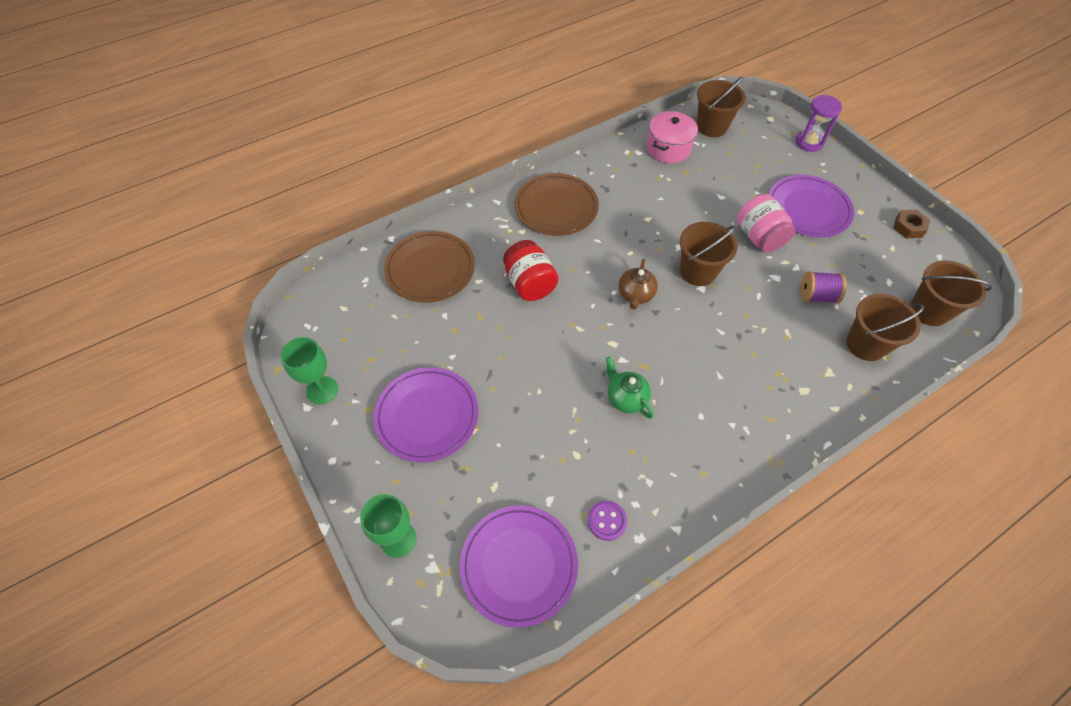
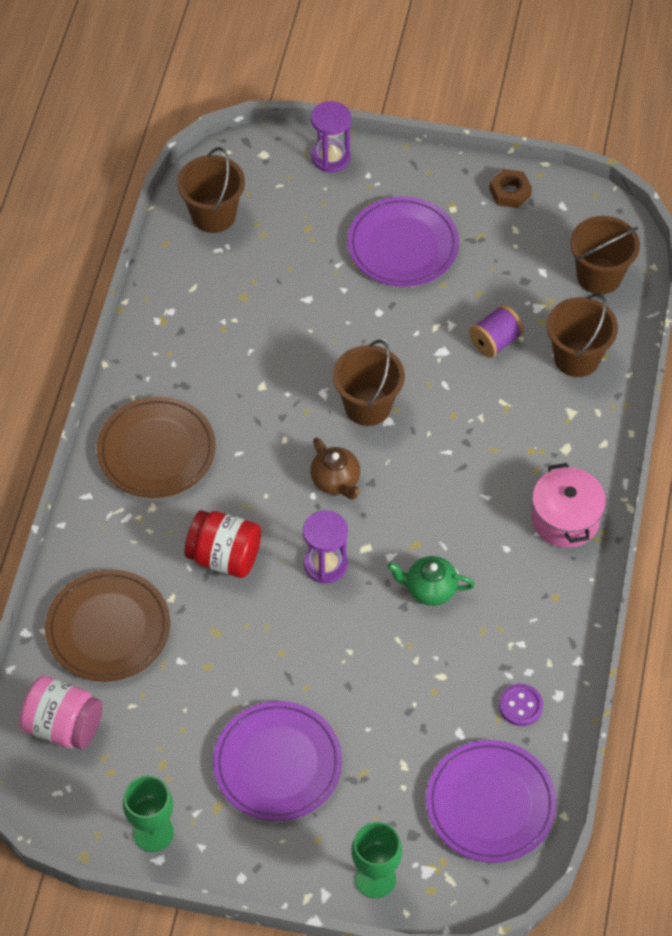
camera: 45 degrees left, 0 degrees up
pink pot [647,111,698,163] -> pink pot moved to [531,463,606,548]
pink jar [737,194,795,253] -> pink jar moved to [19,676,103,750]
none -> purple hourglass [303,510,348,583]

